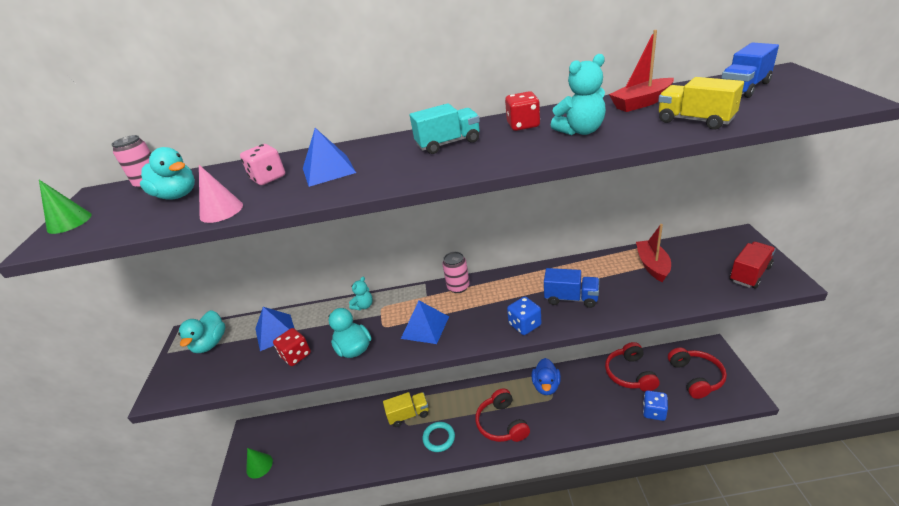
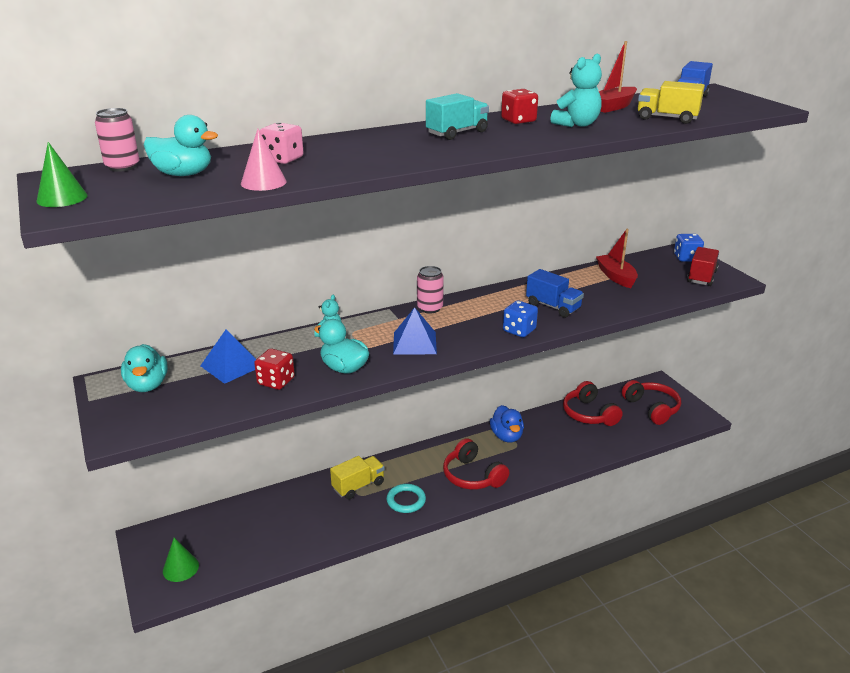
camera: 25 degrees left, 5 degrees down
blue pyramid [303,128,356,187] -> none
blue truck [544,268,599,308] -> blue truck turned 45 degrees clockwise [526,269,584,318]
blue dice [643,390,668,421] -> blue dice moved to [674,234,704,262]

